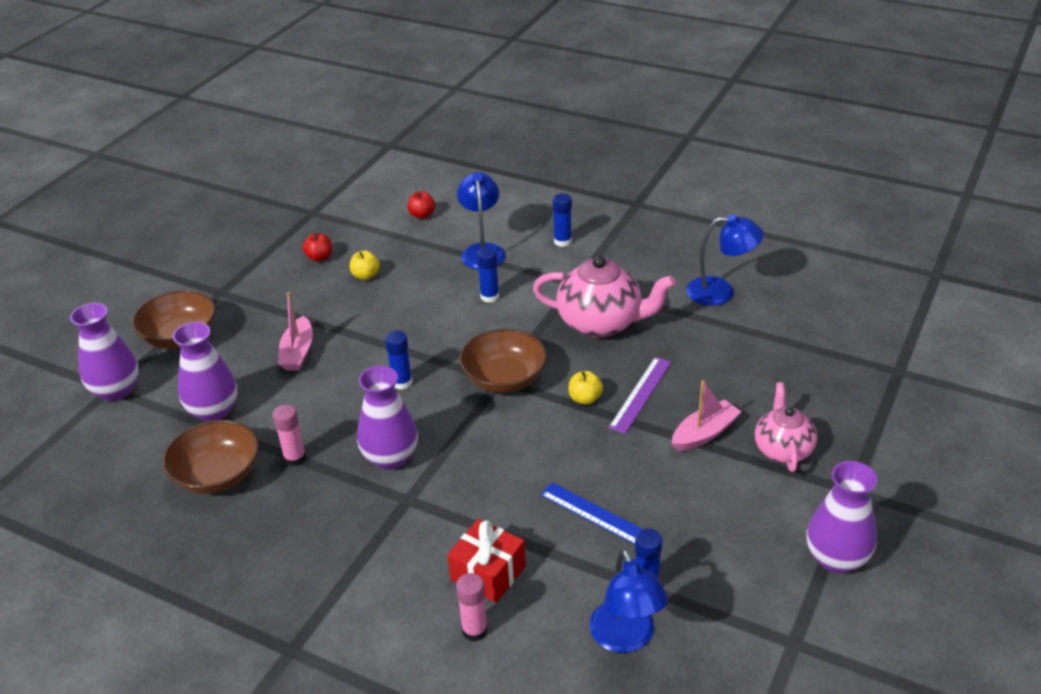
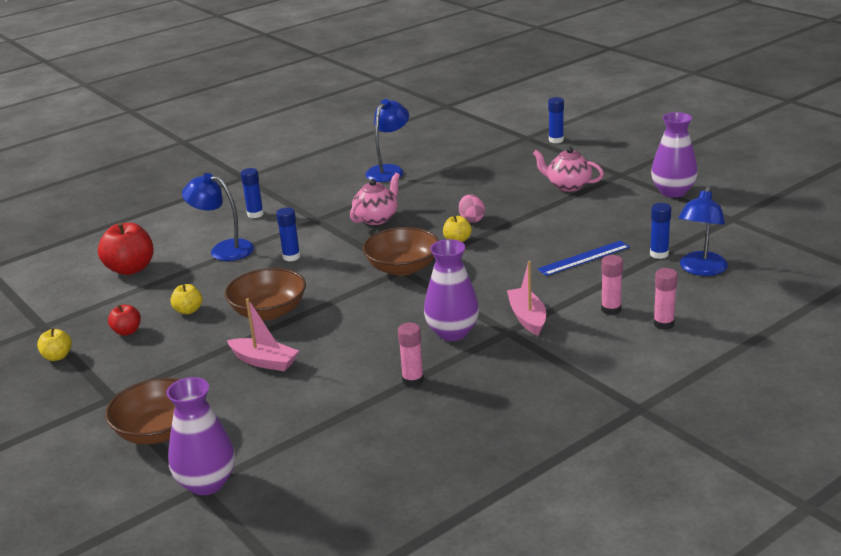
camera: 65 degrees left, 10 degrees down
brown bowl [163,420,259,494] -> brown bowl moved to [225,268,306,321]
purple vase [173,322,237,422] -> none
blue glue stick [385,331,412,390] -> blue glue stick moved to [548,97,564,143]
red apple [407,191,435,219] -> red apple [98,222,154,275], size x1.85
red gift [447,519,526,603] -> pink glue stick [601,255,623,315]
pink teapot [533,255,676,338] -> pink teapot [350,173,400,225], size x0.63
blue lamp [589,549,668,653] -> blue lamp turned 105 degrees clockwise [678,186,728,276]
purple ruler [608,357,672,434] -> pink egg [459,195,485,223]
pink boat [672,380,742,451] -> pink boat moved to [507,261,546,336]
none -> yellow apple [37,328,72,361]

